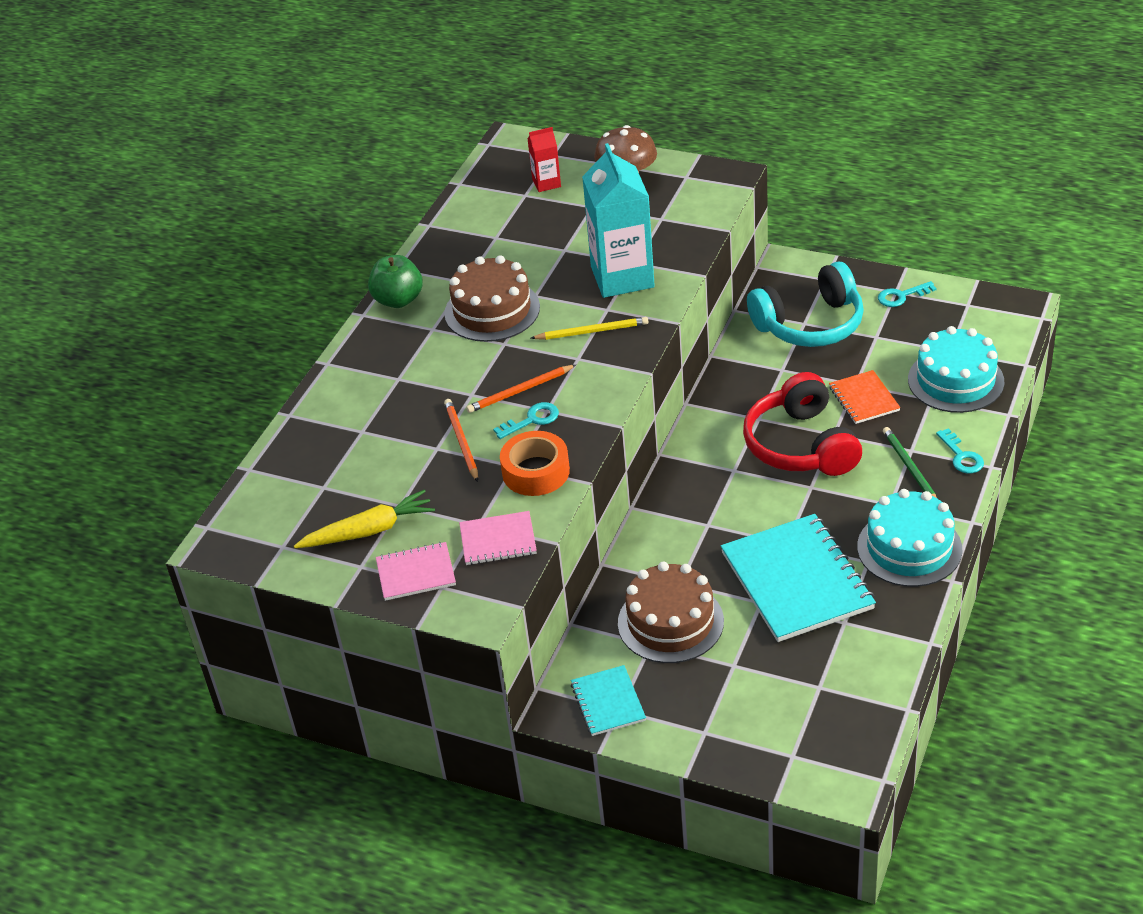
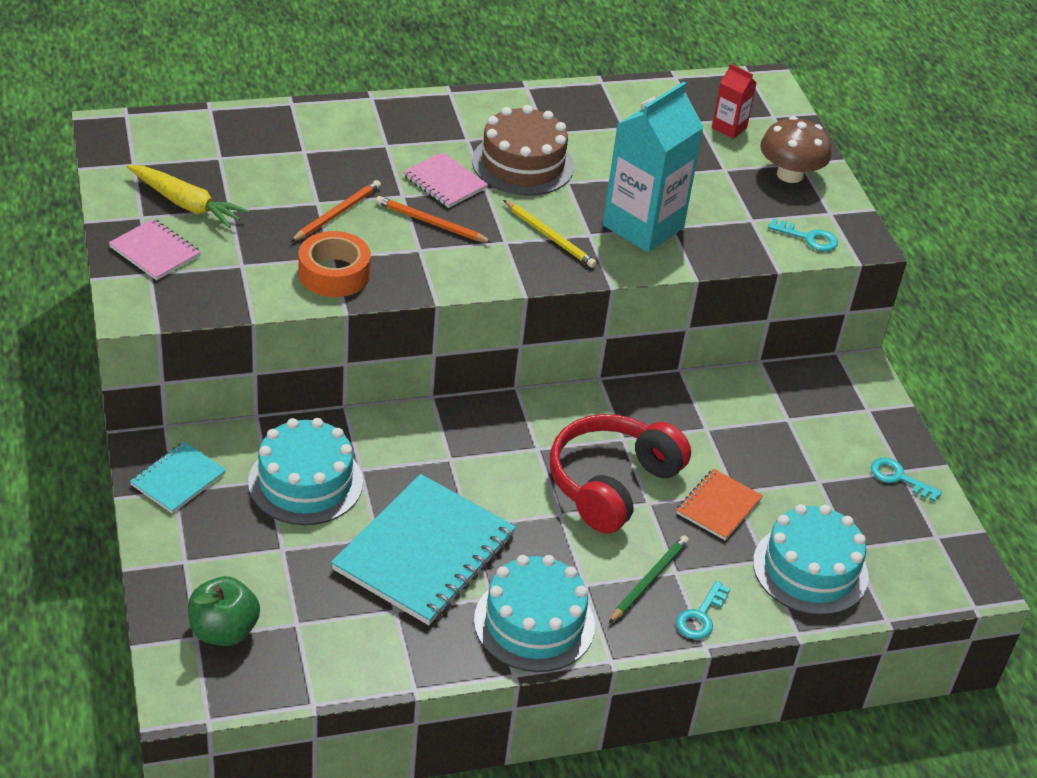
camera: 45 degrees right, 0 degrees up
green apple [368,255,423,308] -> green apple moved to [188,576,260,646]
pink notebook [459,511,537,565] -> pink notebook moved to [403,152,488,208]
turquoise key [493,402,559,439] -> turquoise key moved to [768,218,838,251]
brown cake [618,562,724,663] -> turquoise cake [248,418,363,525]
turquoise headphones [747,262,864,347] -> none

